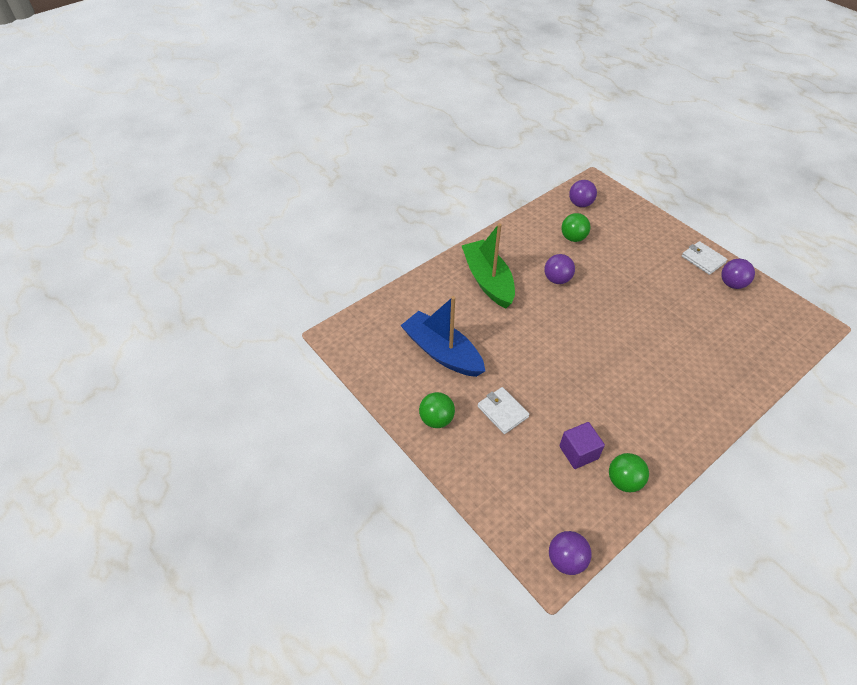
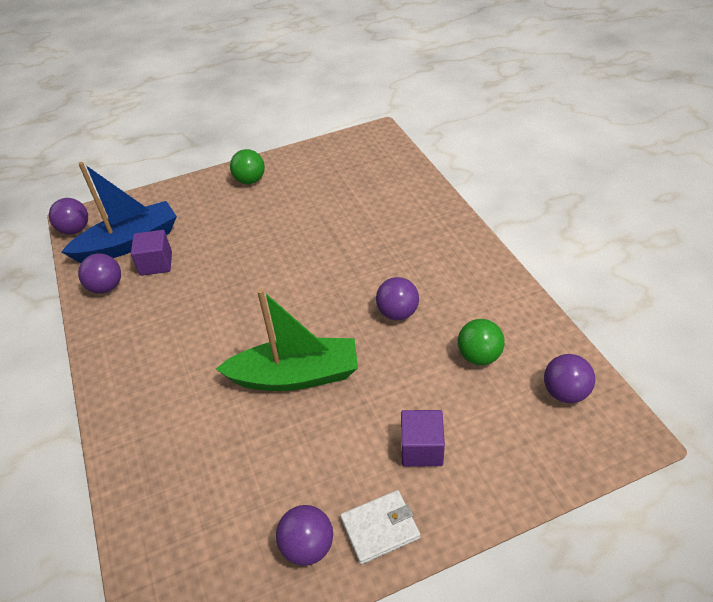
camera: 110 degrees right, 5 degrees down
blue boat [400,296,485,377] -> blue boat moved to [61,162,177,263]
green boat [462,223,515,308] -> green boat moved to [216,289,358,391]
white wallet [478,387,530,434] -> none
green ball [609,453,649,492] -> purple ball [78,253,121,294]
none -> purple cube [401,410,445,466]

